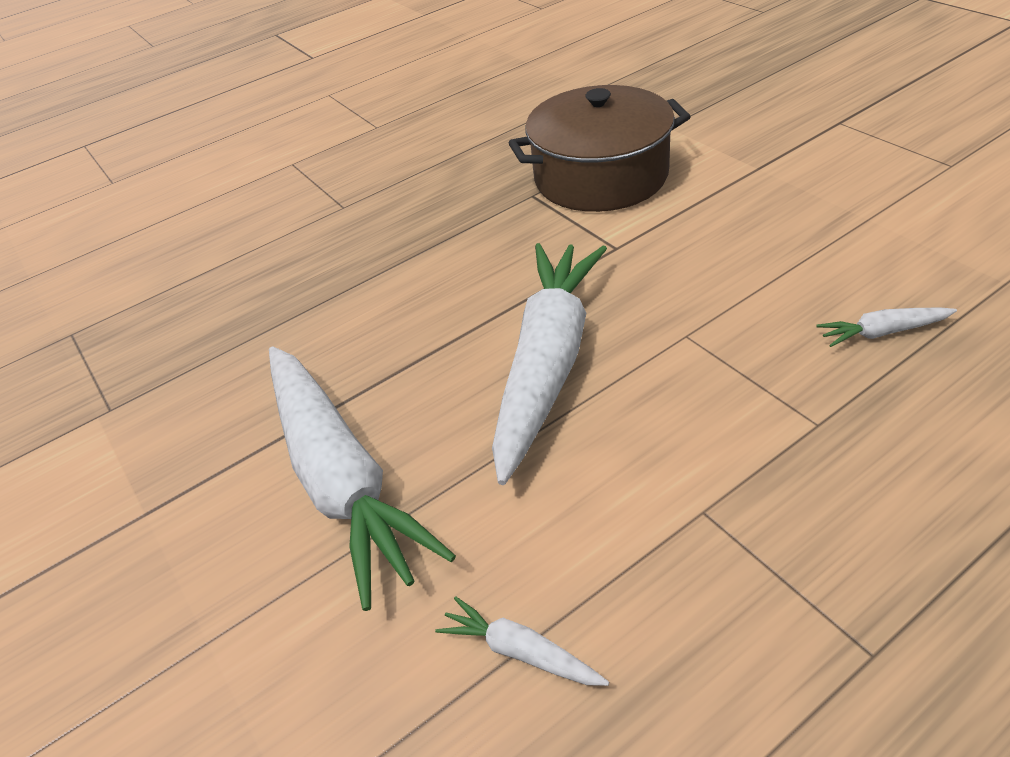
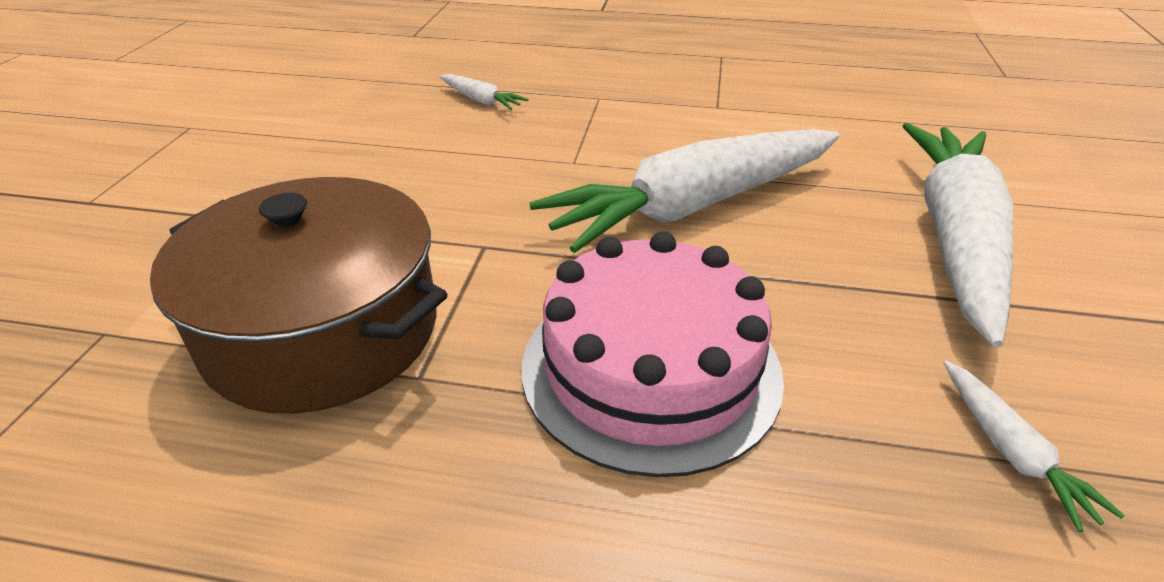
camera: 140 degrees left, 5 degrees down
white carrot [435,596,609,686] -> white carrot moved to [944,361,1125,532]
none -> pink cake [522,231,784,477]

